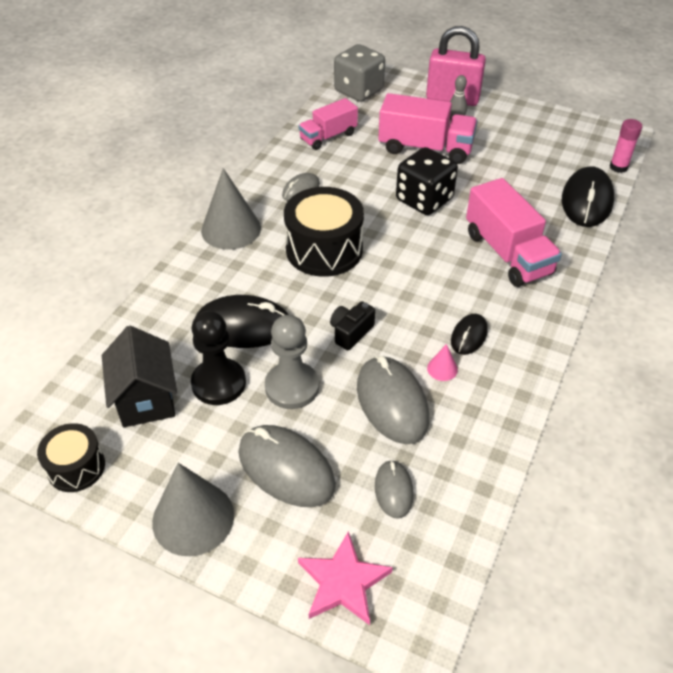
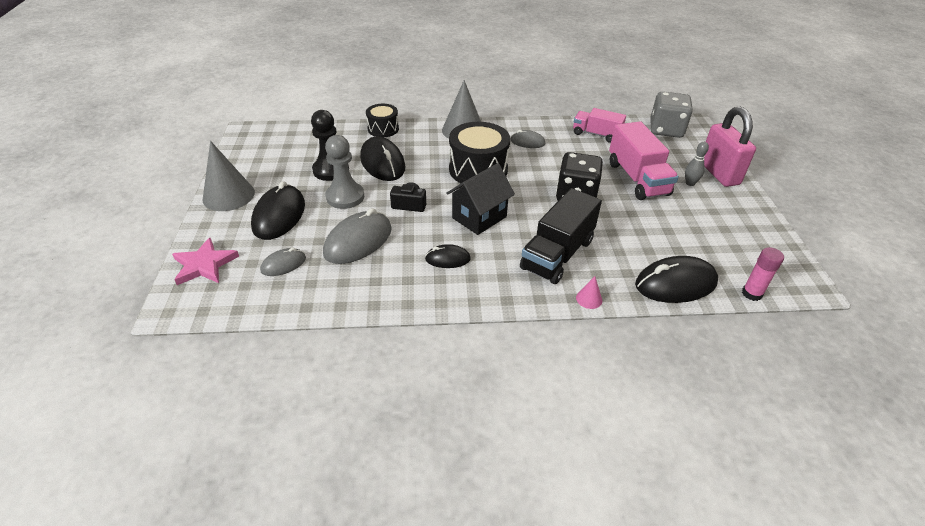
camera: 60 degrees right, 5 degrees down
black drum [37,423,105,492] -> black drum moved to [366,104,399,137]
black house [102,326,177,427] -> black house moved to [446,163,515,235]
grey mouse [239,425,336,507] -> black mouse [251,181,305,240]
pink cone [427,344,458,381] -> pink cone moved to [576,276,602,309]
pink truck [466,178,562,287] -> black truck [520,188,602,284]

